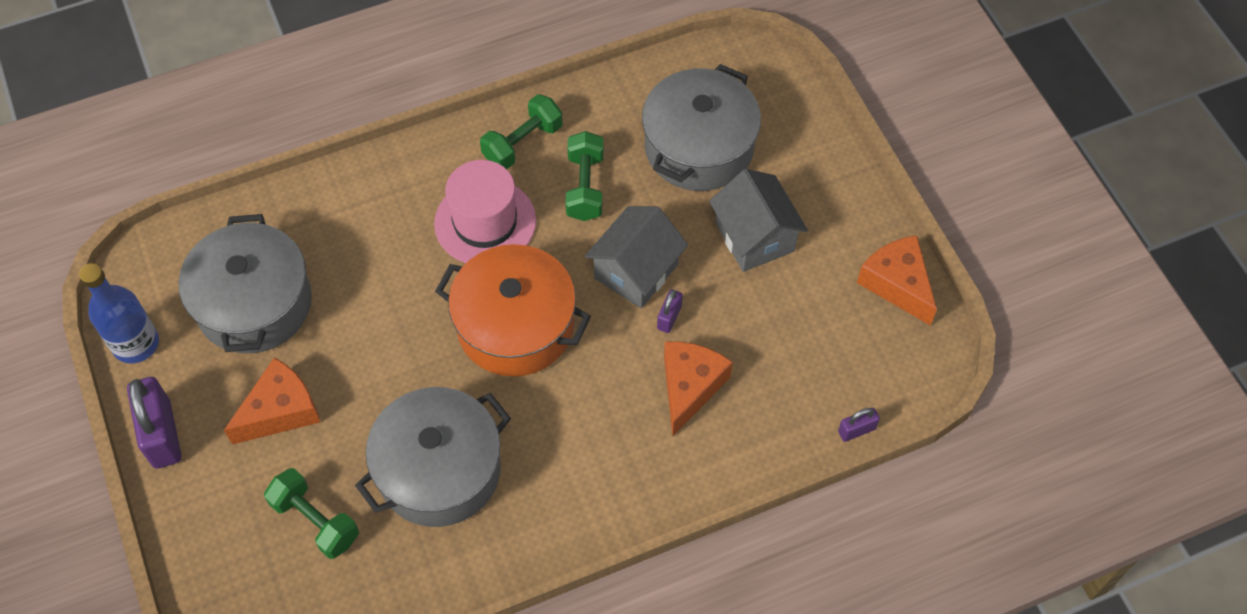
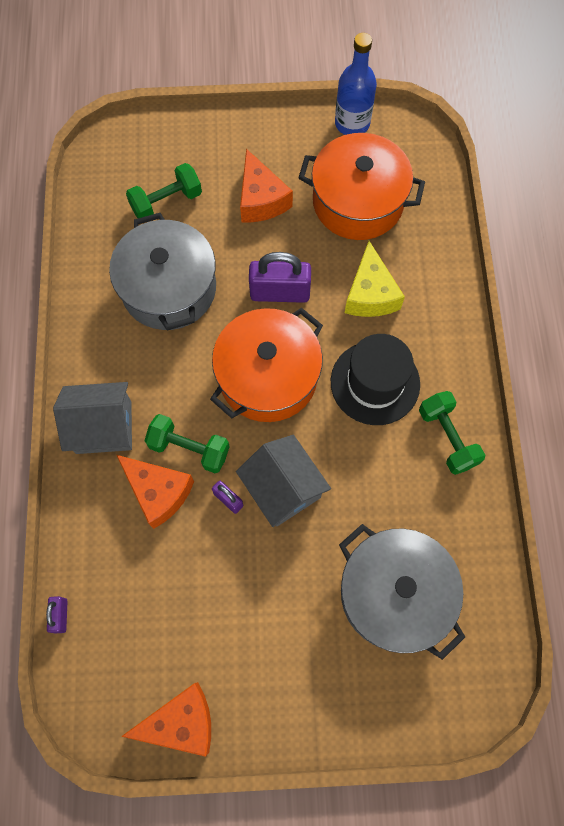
camera: 110 degrees right, 10 degrees up
purple padlock [127,377,181,469] -> purple padlock moved to [249,252,311,303]
grey pot [179,214,312,353] -> orange pot [299,133,425,240]
pink hat [434,160,536,263] -> black hat [331,334,420,425]
green dumbbell [565,131,604,221] -> green dumbbell moved to [144,414,230,473]
grey house [709,169,808,272] -> grey house moved to [53,382,132,454]
none -> yellow cheese [345,241,405,317]

